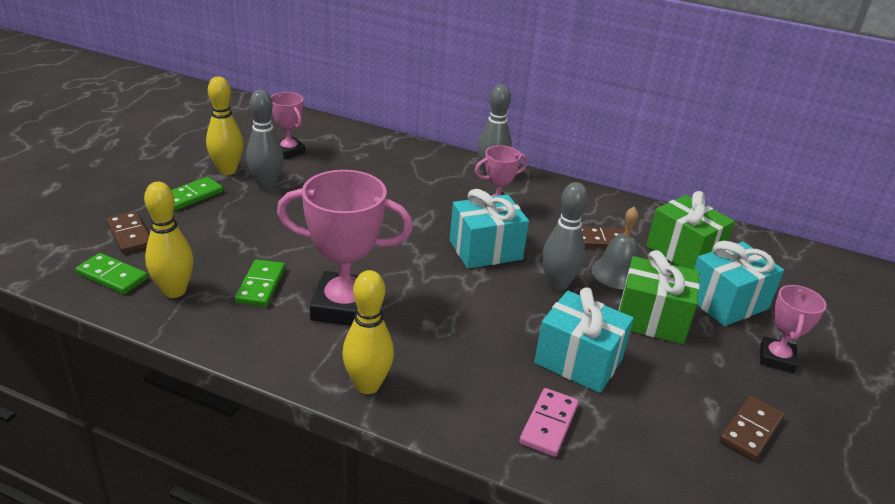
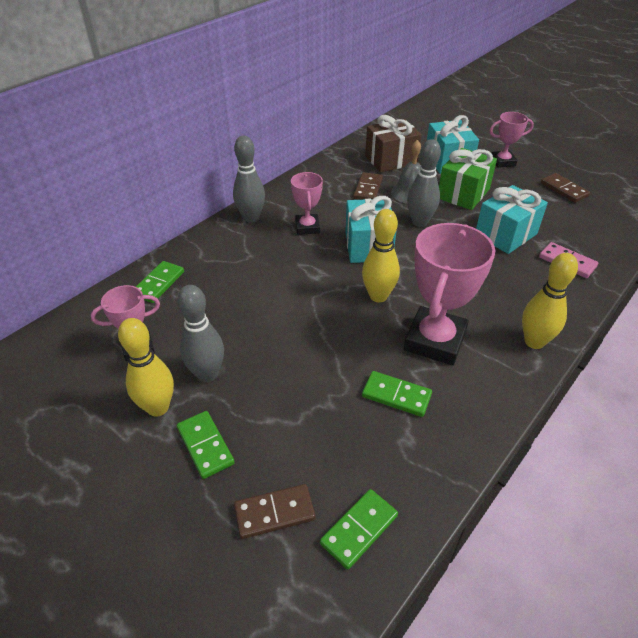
camera: 70 degrees left, 10 degrees up
yellow bowling pin [144,182,194,298] -> yellow bowling pin moved to [362,209,400,302]
green gift [646,191,735,270] -> brown gift [365,115,422,172]
pink trophy [760,285,827,373] -> pink trophy turned 45 degrees counterclockwise [489,112,534,168]
none -> green domino [136,261,184,303]

